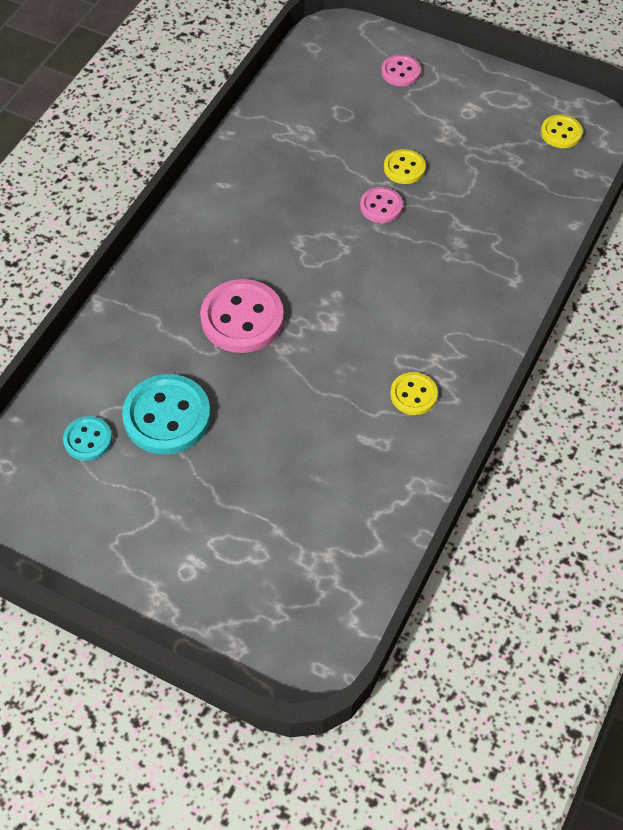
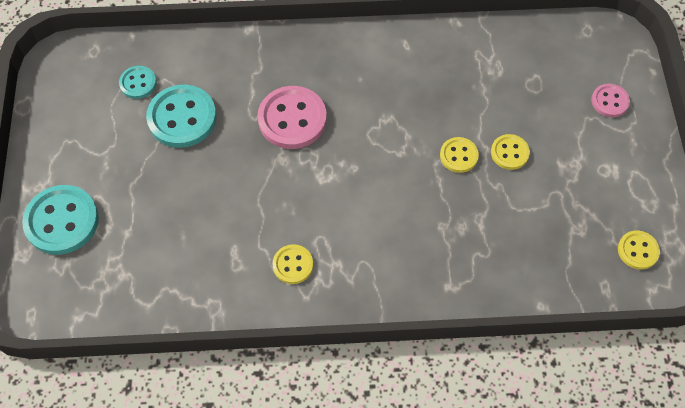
camera: 60 degrees right, 5 degrees up
pink button [360,187,403,223] -> yellow button [440,137,479,173]
none -> turquoise button [22,185,99,255]

